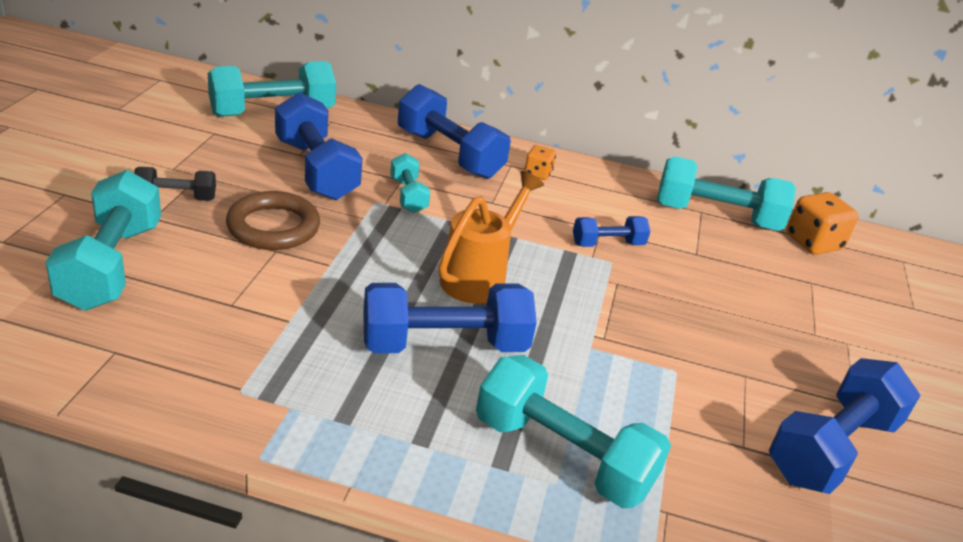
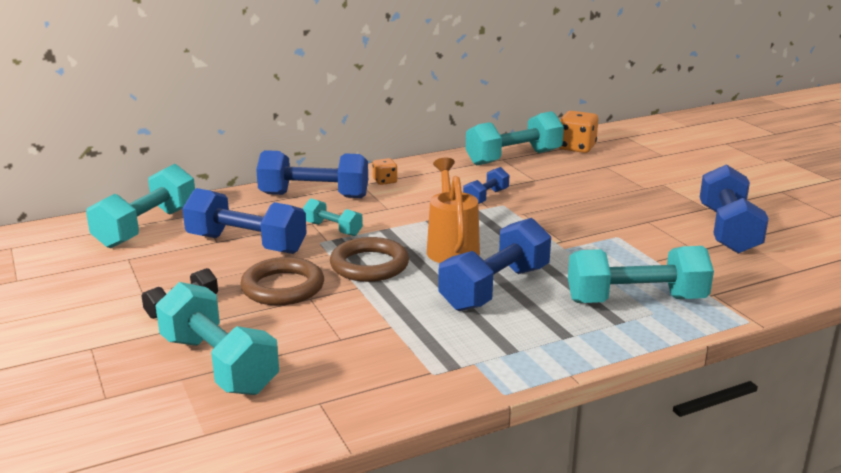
camera: 35 degrees left, 10 degrees down
none -> brown ring [330,237,409,282]

